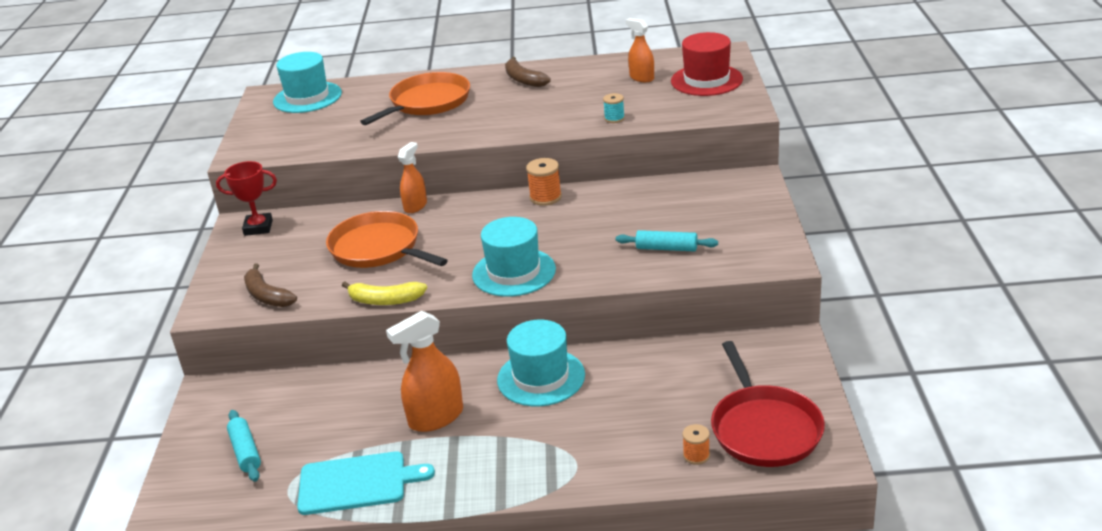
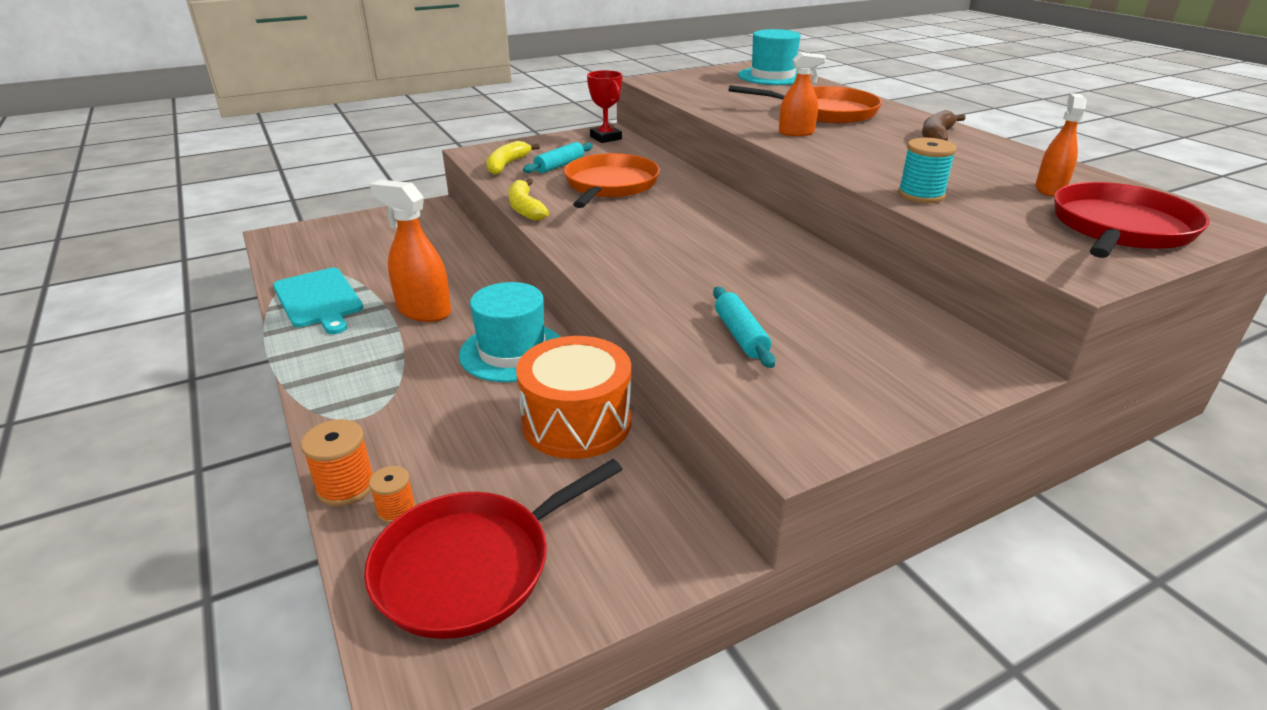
camera: 60 degrees right, 0 degrees up
turquoise rolling pin [227,410,261,482] -> turquoise rolling pin moved to [523,142,593,173]
brown banana [244,263,297,307] -> yellow banana [486,141,540,175]
orange spray bottle [398,142,427,213] -> orange spray bottle moved to [779,52,826,136]
turquoise hat [472,217,556,297] -> none
orange spool [526,158,562,206] -> orange spool moved to [301,419,374,506]
turquoise spool [603,93,625,123] -> turquoise spool [898,138,957,203], size x1.55
red hat [671,32,743,96] -> red pan [1054,182,1209,258]
none -> orange drum [516,336,631,459]

